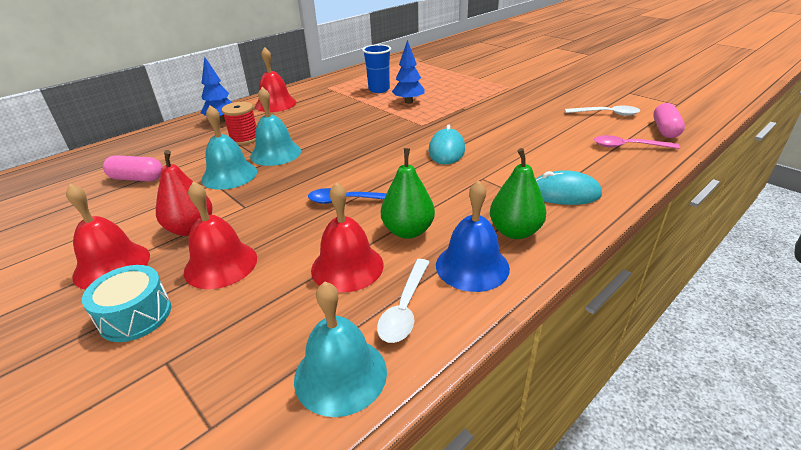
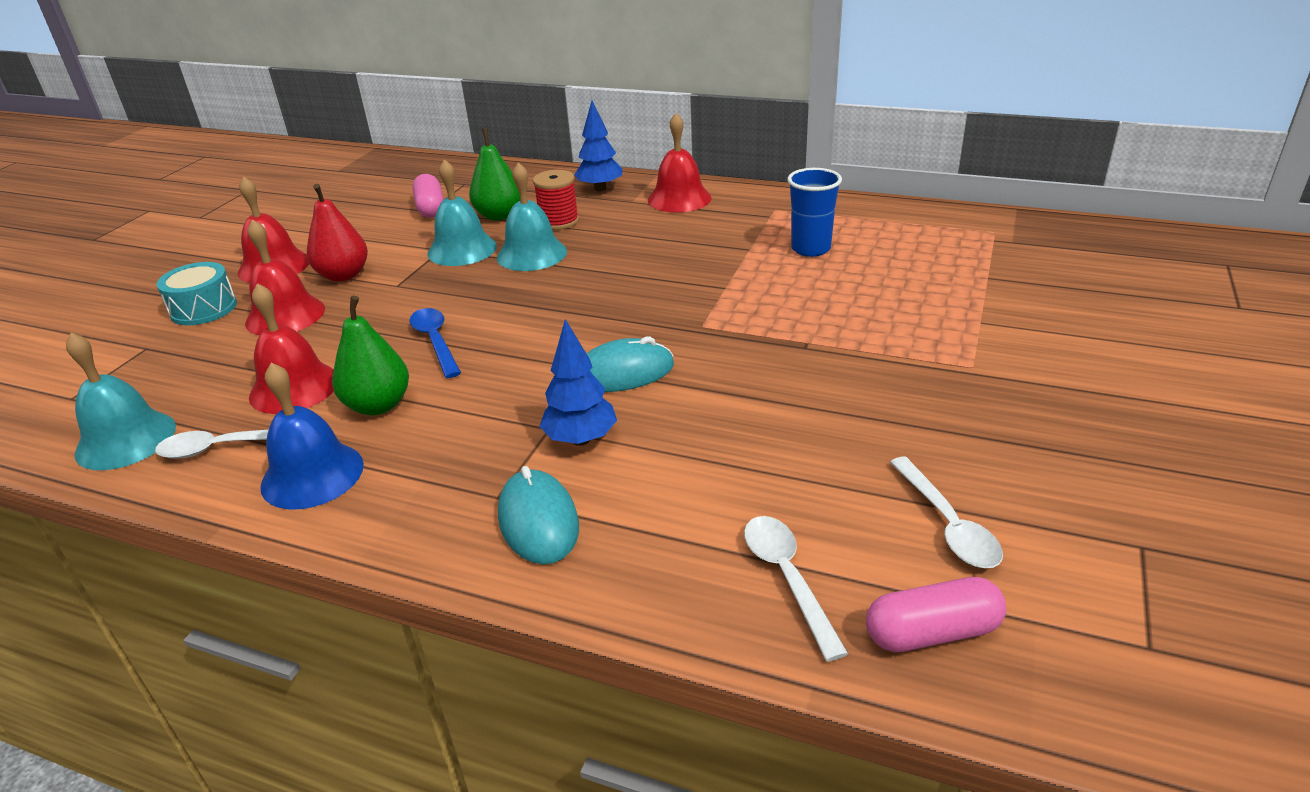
camera: 65 degrees right, 0 degrees up
blue tree [392,40,424,104] -> blue tree moved to [539,319,617,446]
green pear [490,148,547,239] -> green pear moved to [469,128,520,221]
pink spoon [594,135,680,149] -> white spoon [744,516,848,661]

